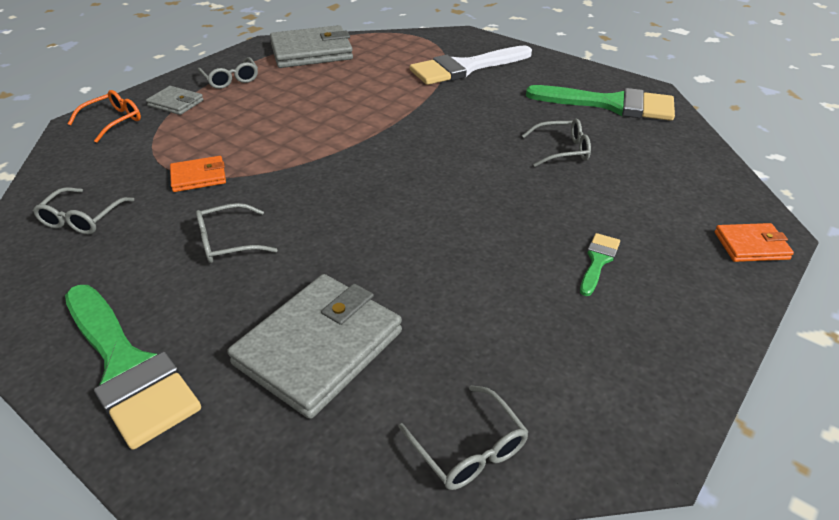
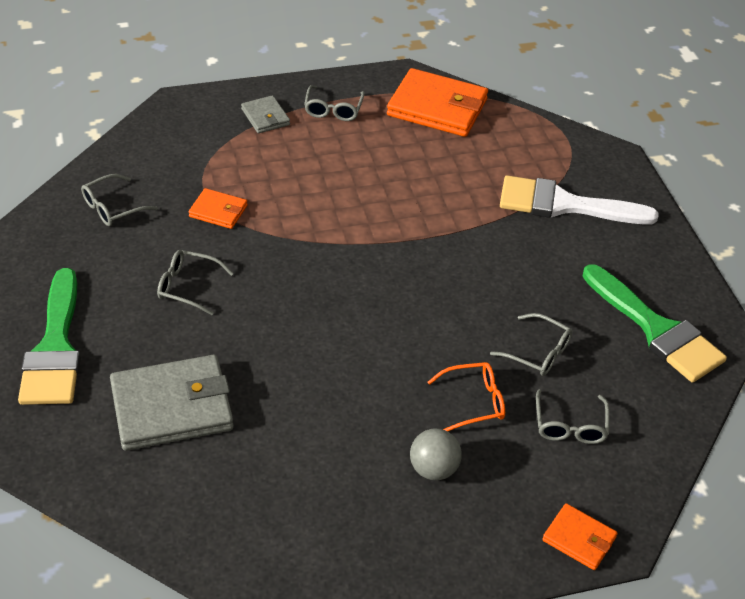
camera: 35 degrees right, 5 degrees up
orange glasses [68,90,141,143] -> orange glasses moved to [428,362,505,431]
grey wallet [270,25,353,68] -> orange wallet [387,68,488,137]
grey glasses [399,385,529,490] -> grey glasses moved to [536,389,610,444]
green brush [580,233,620,296] -> grey ball [410,429,462,480]

